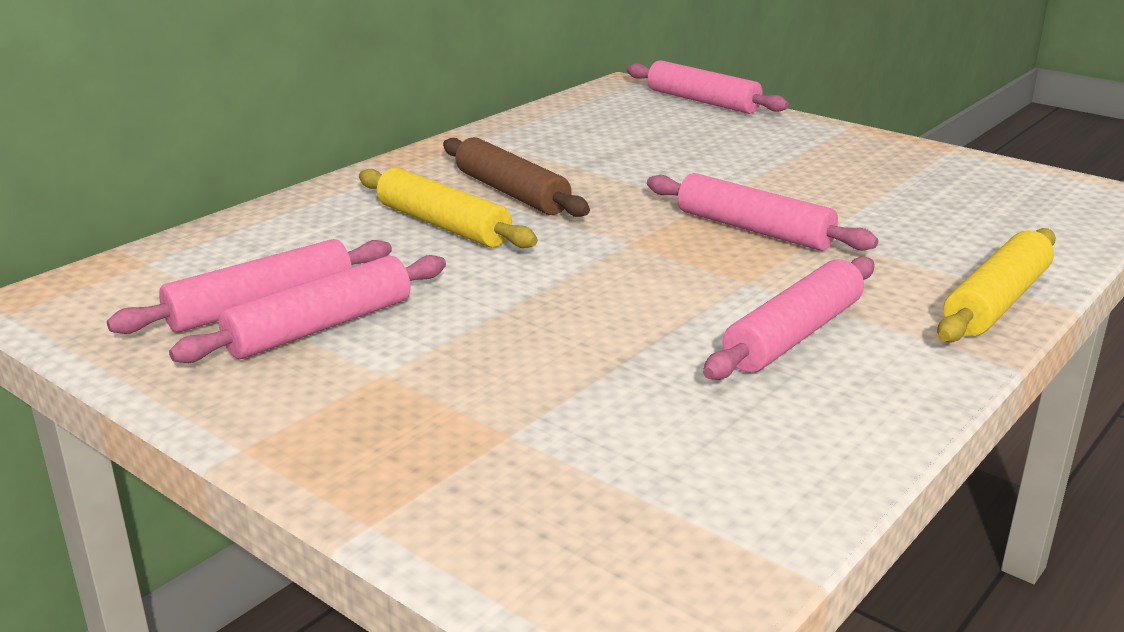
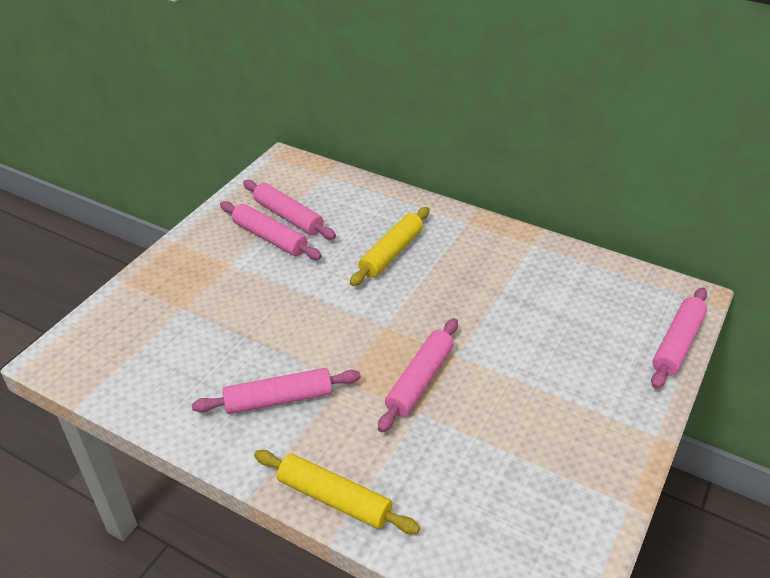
camera: 80 degrees right, 15 degrees up
brown rolling pin [443,137,590,217] -> none
pink rolling pin [703,257,874,380] -> pink rolling pin turned 45 degrees counterclockwise [192,368,361,414]

